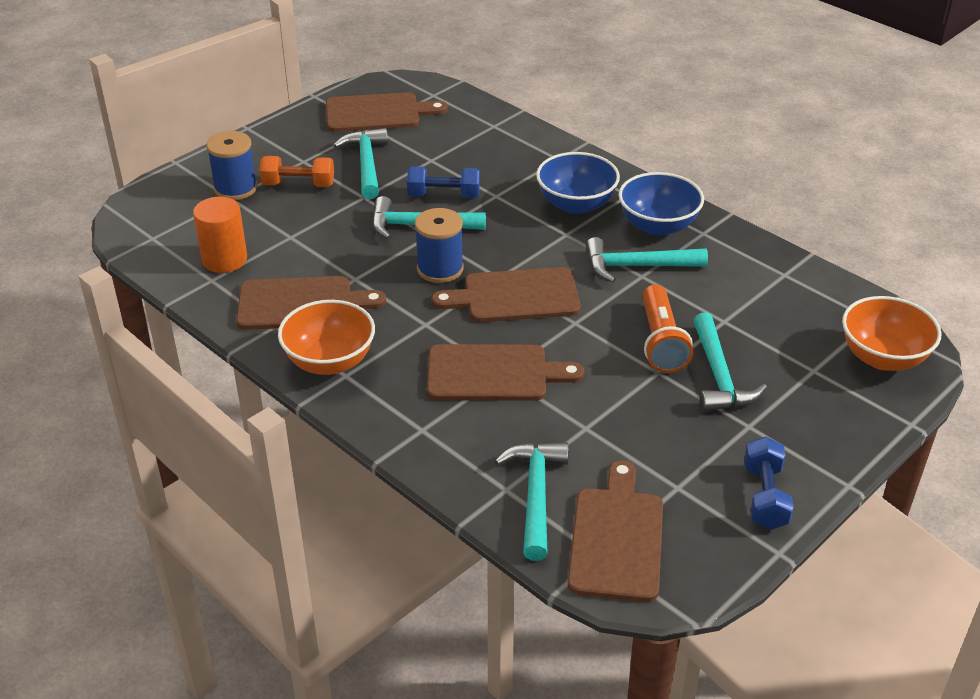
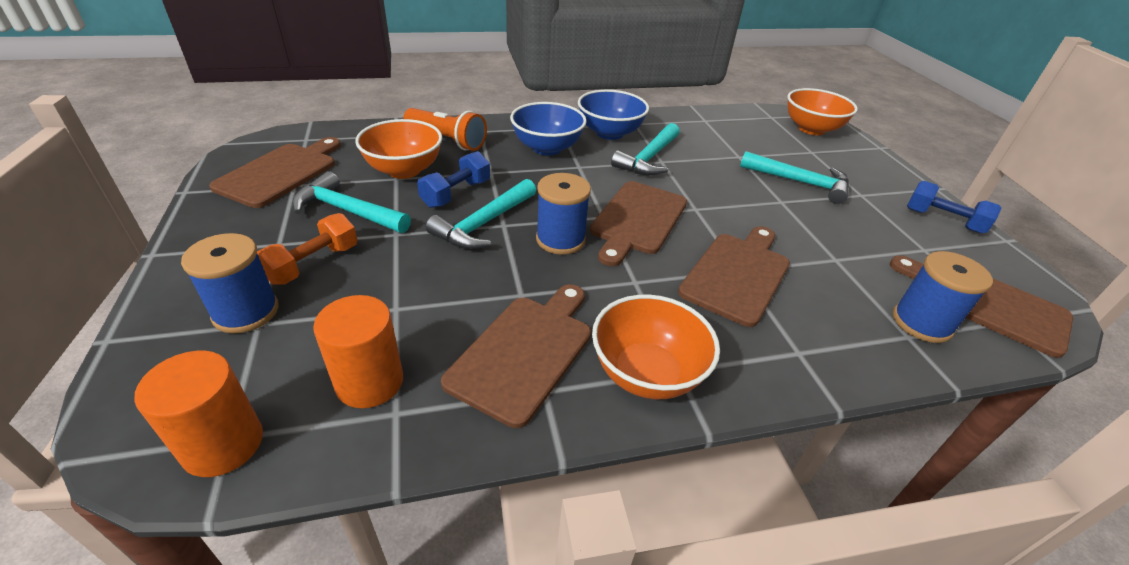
camera: 60 degrees left, 0 degrees up
turquoise hammer [495,442,569,561] -> blue spool [893,251,993,343]
orange flashlight [642,284,693,373] -> orange flashlight moved to [403,108,487,151]
none -> orange cylinder [134,351,263,477]
none -> orange bowl [355,119,442,179]

